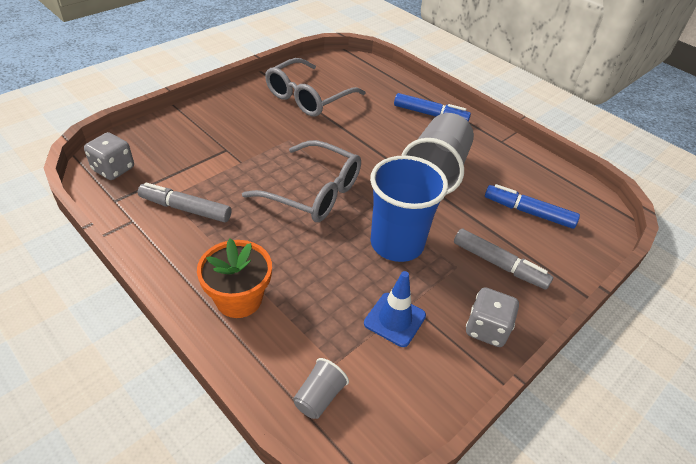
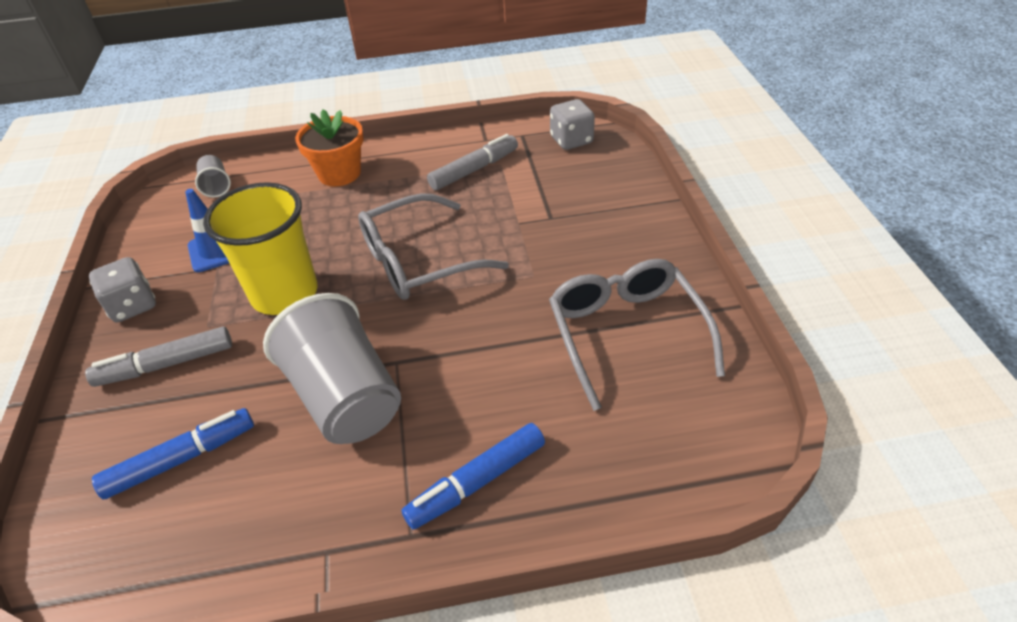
camera: 130 degrees right, 0 degrees up
blue cup [370,155,448,262] -> yellow cup [203,182,318,315]

